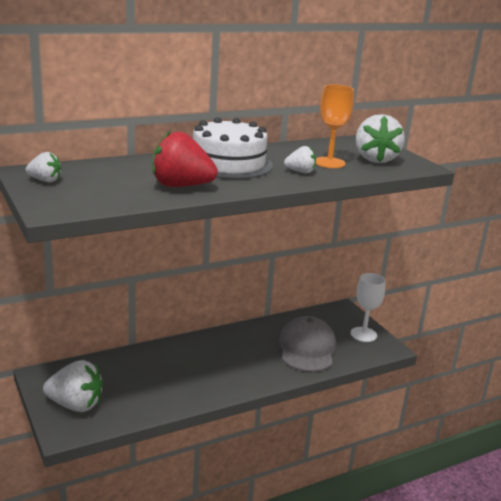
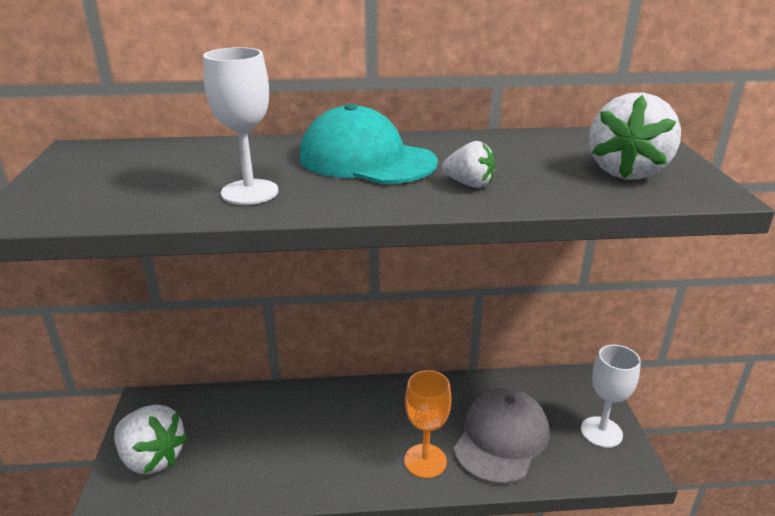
camera: 25 degrees right, 5 degrees up
white strawberry [25,152,62,182] -> none
red strawberry [152,132,218,187] -> white goblet [203,47,278,205]
white cake [193,117,273,179] -> turquoise cap [300,103,438,184]
orange goblet [316,85,354,168] -> orange goblet moved to [404,370,451,478]

